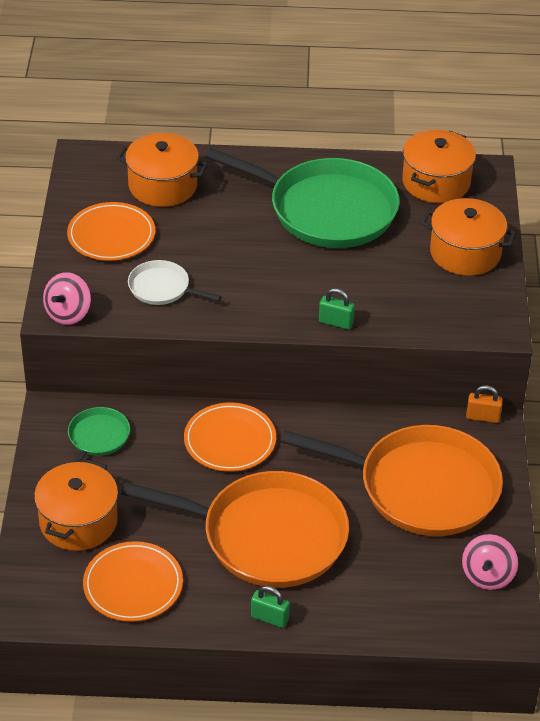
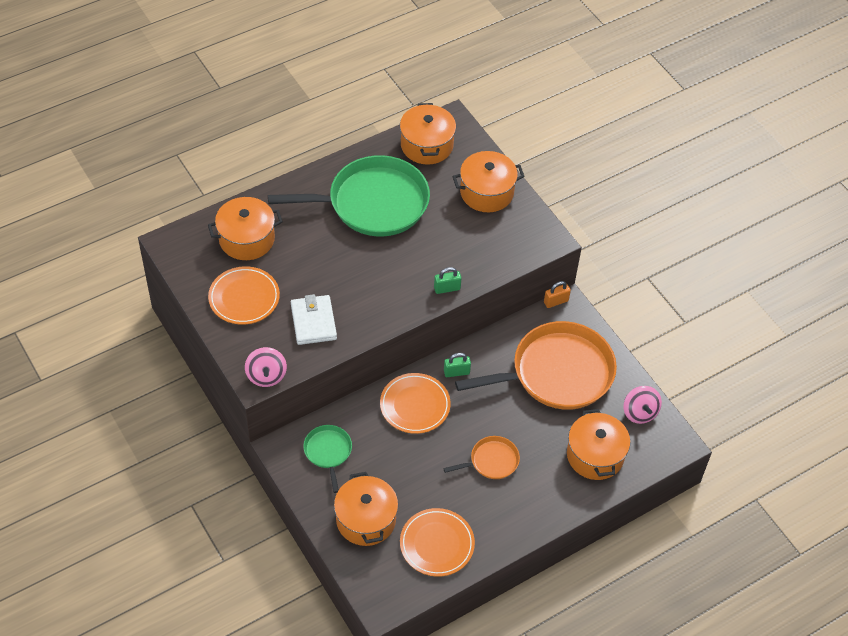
camera: 35 degrees left, 10 degrees up
orange pan [121,471,349,588] -> orange pan [443,436,520,479], size x0.46
white pan [128,260,221,305] -> white wallet [291,294,337,345]
green padlock [251,586,290,628] -> green padlock moved to [444,353,471,377]
none -> orange pot [567,409,630,480]

